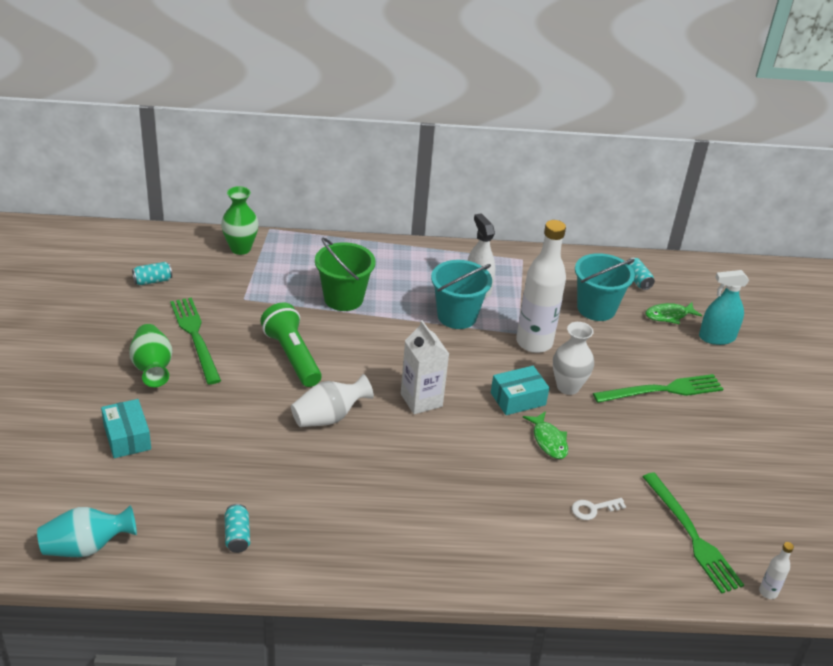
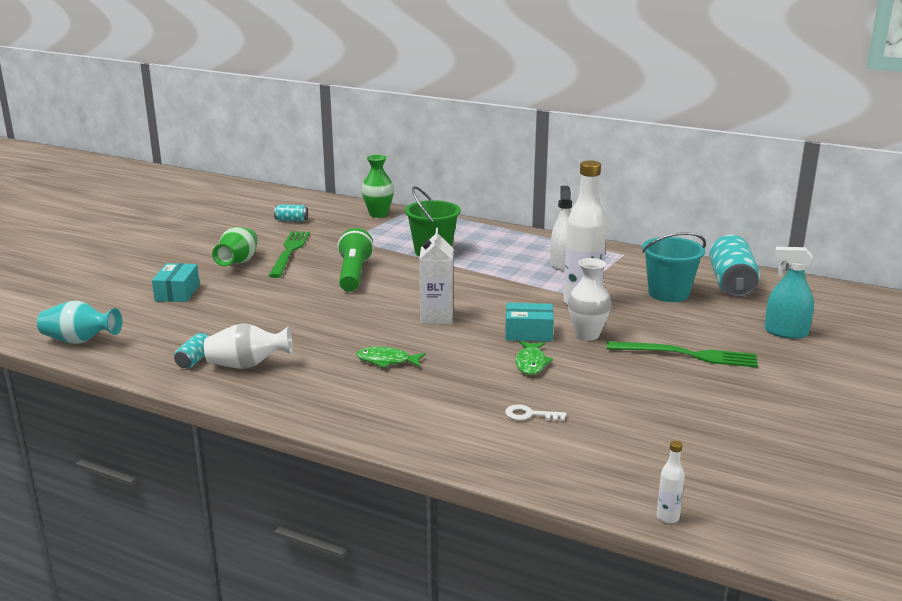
camera: 30 degrees right, 15 degrees down
white vase [291,374,374,427] -> white vase moved to [204,323,293,369]
turquoise bucket [431,260,492,329] -> none
turquoise can [628,258,655,290] -> turquoise can [709,235,760,297], size x2.12
green fork [643,472,744,594] -> none
green fish [645,302,702,324] -> green fish moved to [356,347,426,368]

